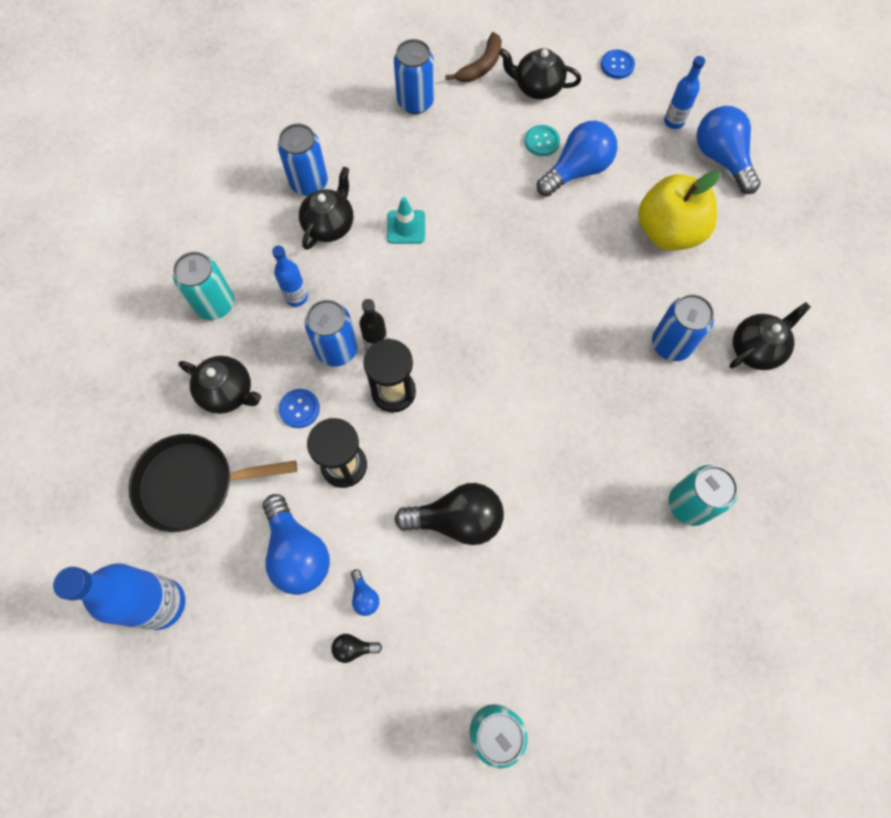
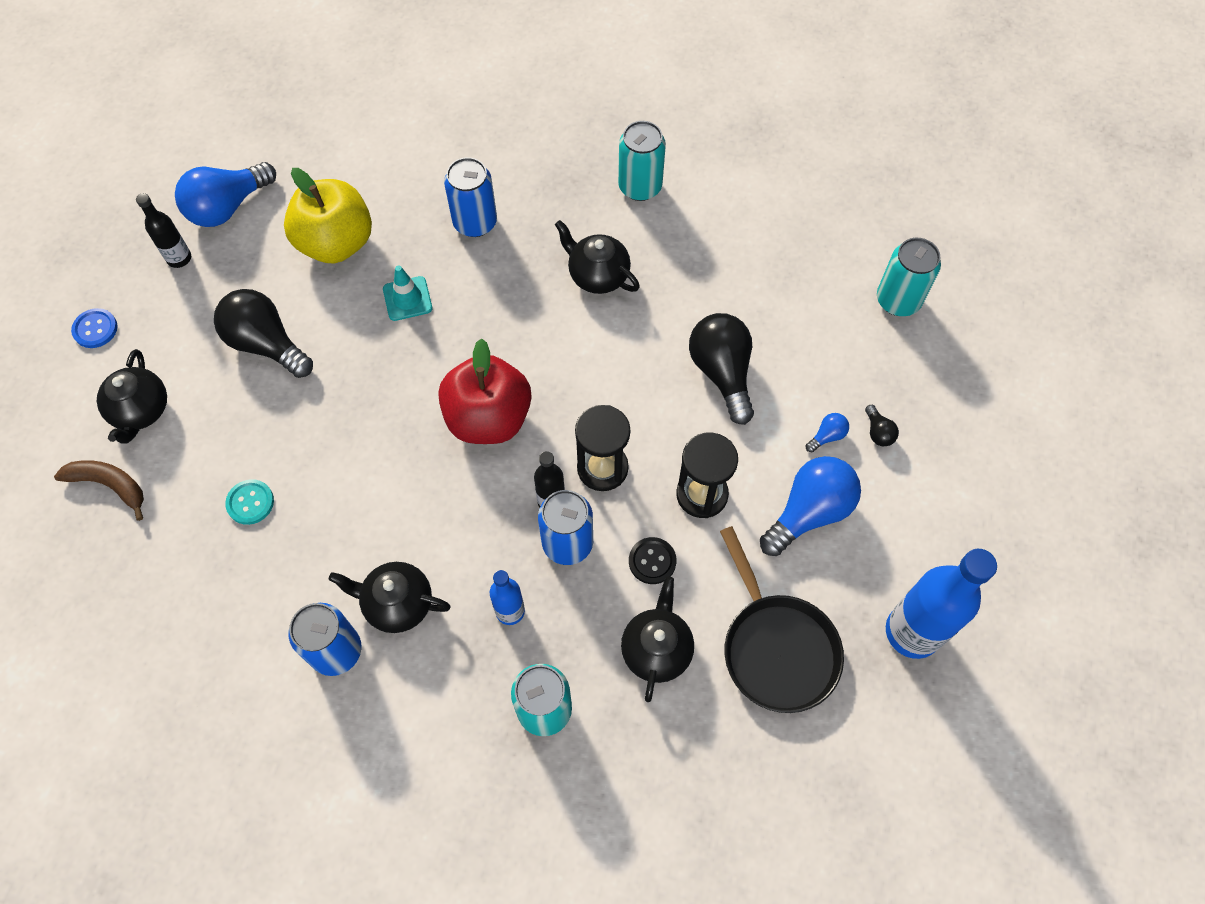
camera: 105 degrees left, 5 degrees down
blue button [279,389,320,428] -> black button [629,537,677,584]
turquoise traffic cone [387,197,425,244] -> turquoise traffic cone moved to [383,265,432,321]
blue can [394,39,434,114] -> none
turquoise button [525,125,560,156] -> turquoise button moved to [225,479,274,525]
blue light bulb [537,121,617,197] -> black light bulb [214,289,313,378]
blue bottle [664,56,705,129] -> black bottle [136,193,191,268]
black teapot [729,302,811,370] -> black teapot moved to [555,220,640,294]
none -> red apple [438,338,532,444]

